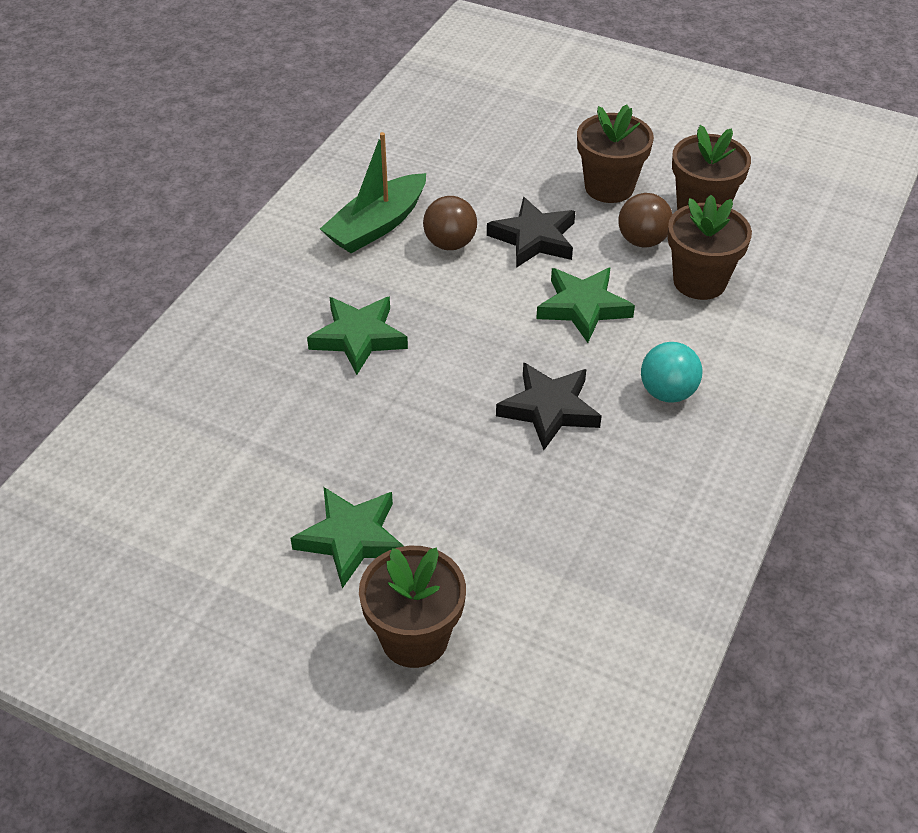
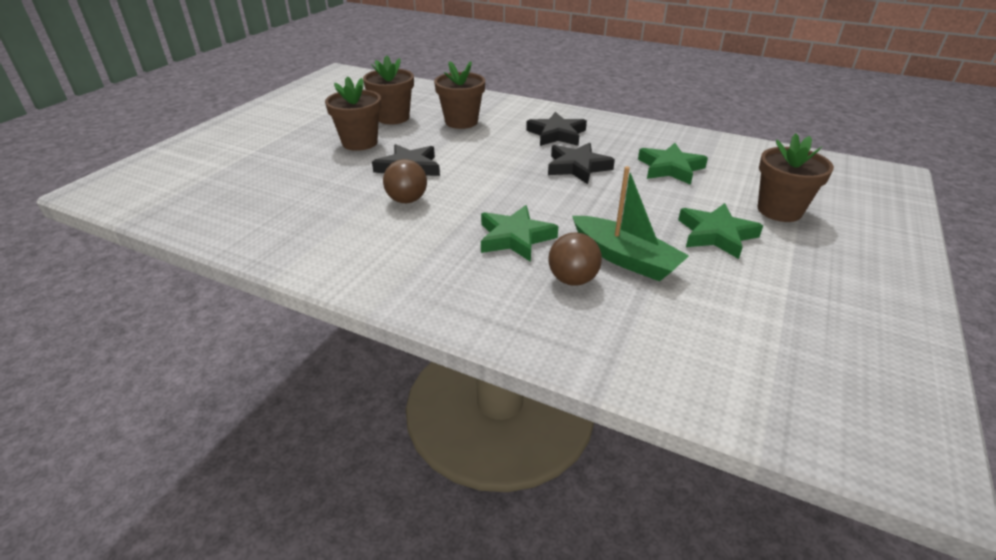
camera: 90 degrees left, 10 degrees down
green boat [320,132,426,253] -> green boat moved to [572,166,689,282]
green star [536,267,635,343] -> green star moved to [638,143,708,185]
brown ball [618,193,672,248] -> brown ball moved to [548,233,602,286]
turquoise ball [641,342,702,403] -> black star [526,112,587,146]

